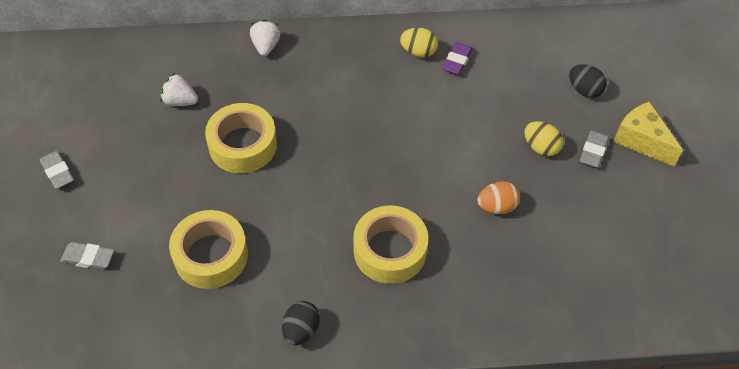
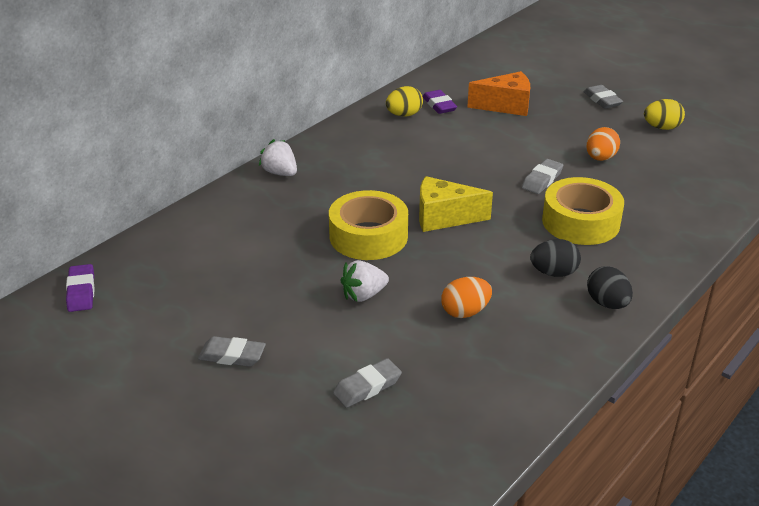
camera: 45 degrees left, 20 degrees down
white strawberry [160,72,198,106] -> white strawberry moved to [340,260,389,302]
yellow tape [169,210,248,289] -> orange egg [441,277,492,318]
yellow egg [524,121,563,157] -> yellow egg moved to [644,99,685,130]
black egg [569,64,607,98] -> black egg moved to [530,239,581,277]
yellow cheese [613,101,683,167] -> yellow cheese moved to [419,176,493,232]
none -> purple eraser [66,264,95,312]
none -> orange cheese [467,71,530,116]
none -> grey eraser [522,159,563,194]

